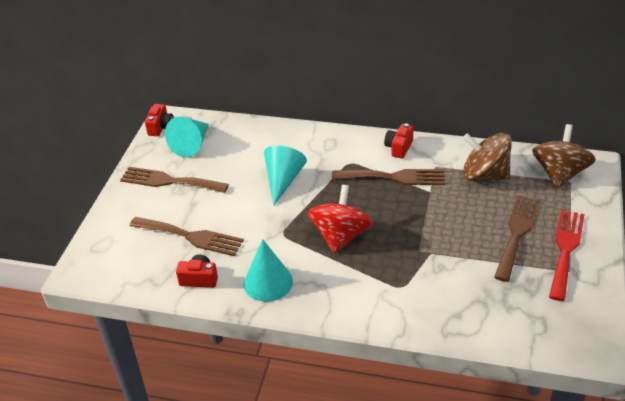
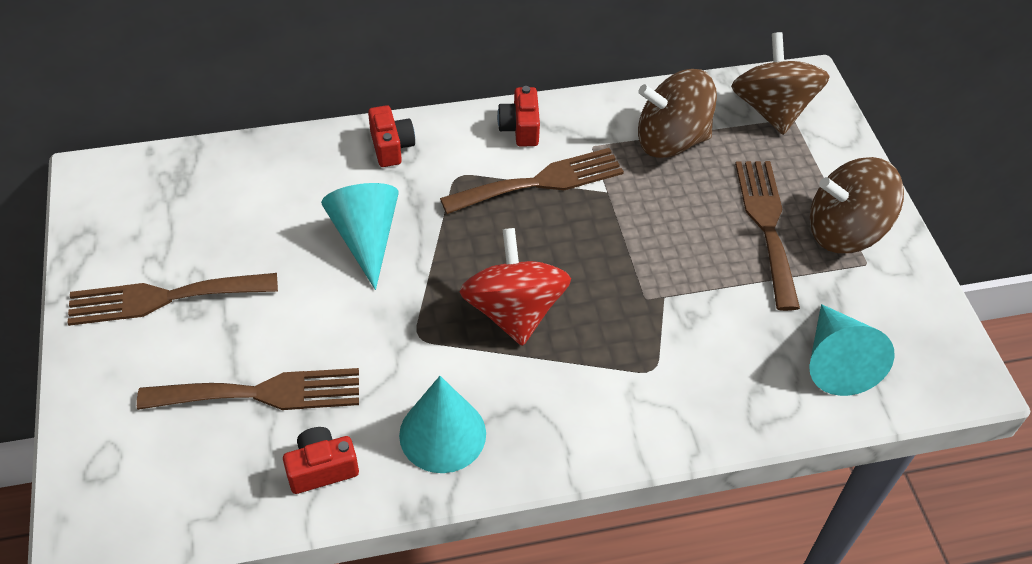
camera: 30 degrees left, 10 degrees up
red camera [145,104,174,136] -> red camera moved to [368,105,415,167]
turquoise cone [165,117,209,157] -> turquoise cone moved to [809,304,895,396]
red fork [549,210,585,301] -> brown spinning top [810,157,904,253]

